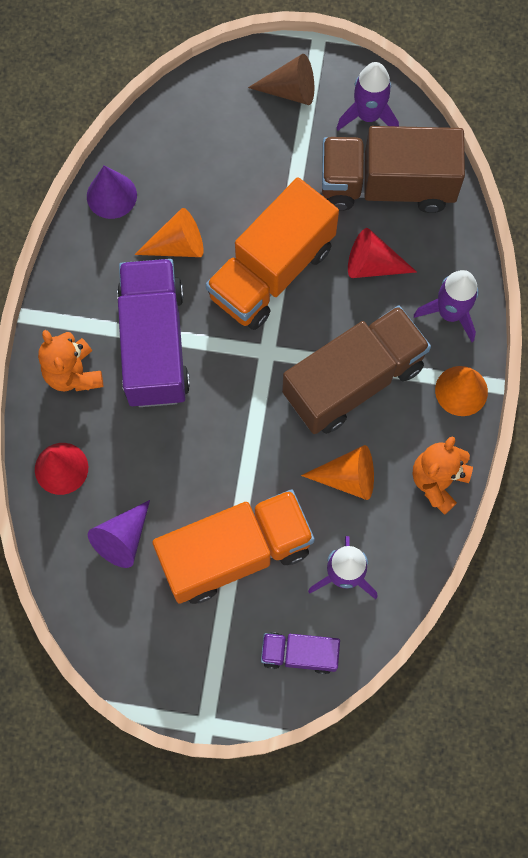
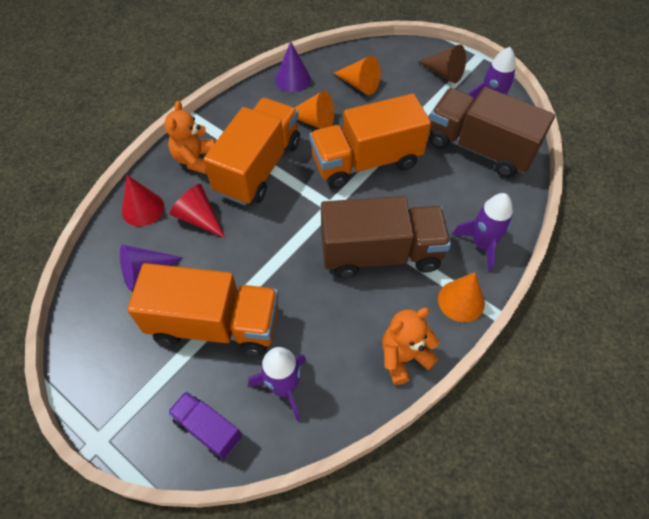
camera: 30 degrees right, 15 degrees down
purple truck [117,259,190,407] -> orange truck [203,98,300,205]
orange cone [301,445,374,500] -> orange cone moved to [333,56,381,95]
red cone [348,228,417,278] -> red cone moved to [170,184,225,238]

